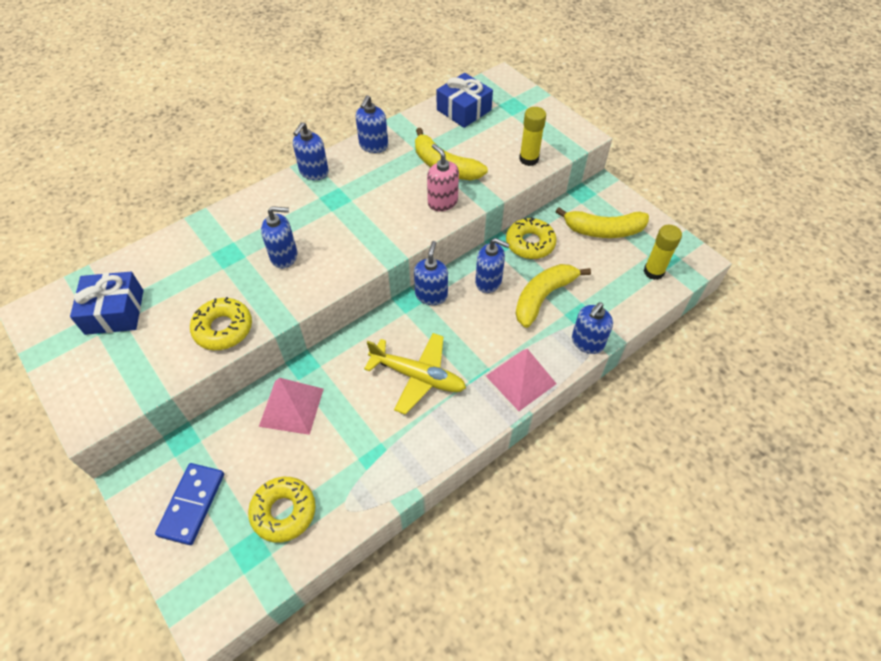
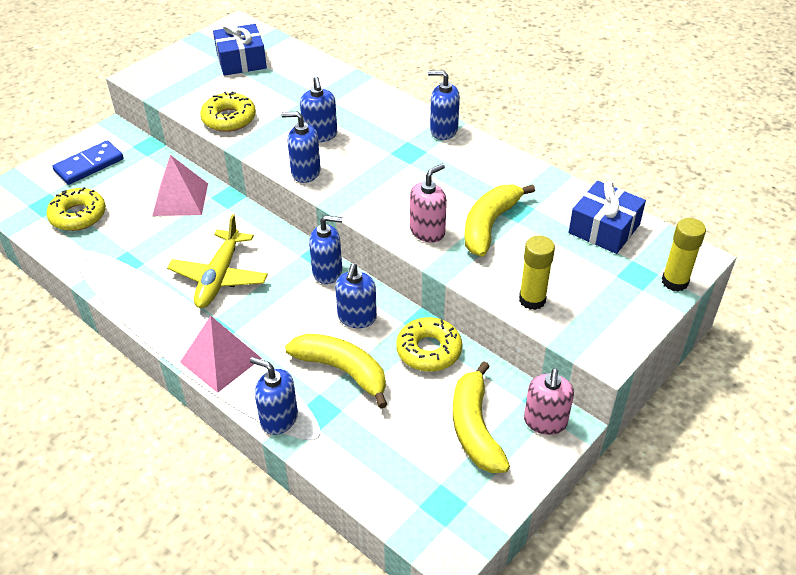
camera: 80 degrees right, 10 degrees down
blue domino [155,463,224,545] -> blue domino turned 45 degrees counterclockwise [52,141,124,185]
blue soap dispenser [356,95,388,153] -> blue soap dispenser moved to [281,112,321,183]
yellow glue stick [644,225,682,280] -> yellow glue stick moved to [662,218,706,291]
none -> pink soap dispenser [524,368,574,435]

